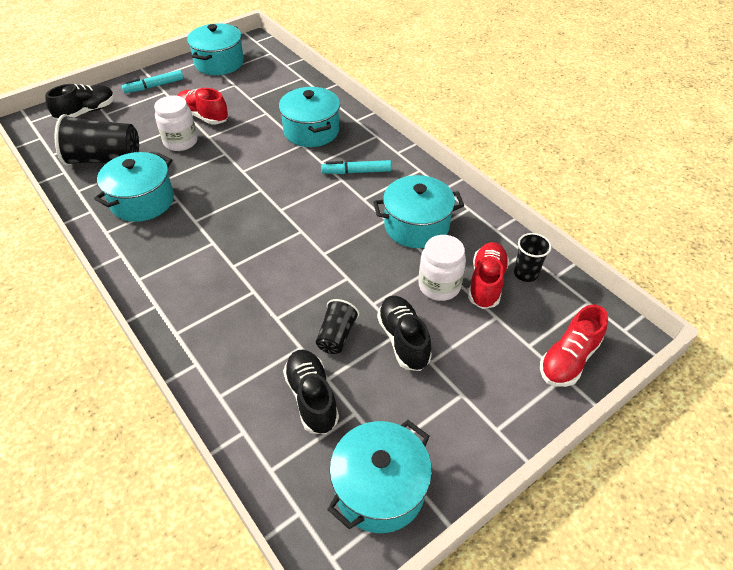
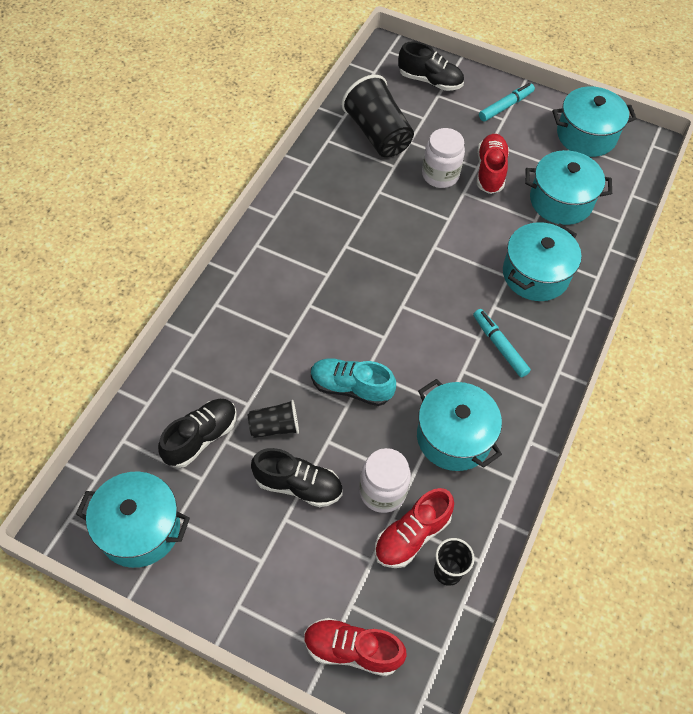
camera: 60 degrees right, 10 degrees up
turquoise pot [94,152,174,222] -> turquoise pot moved to [525,150,612,225]
turquoise marker [122,70,184,93] -> turquoise marker turned 105 degrees clockwise [479,83,535,121]
black shoe [377,296,432,371] -> black shoe turned 60 degrees clockwise [251,448,343,507]
red shoe [468,242,509,309] -> red shoe turned 150 degrees clockwise [374,488,454,568]
none -> turquoise shoe [311,359,396,406]

